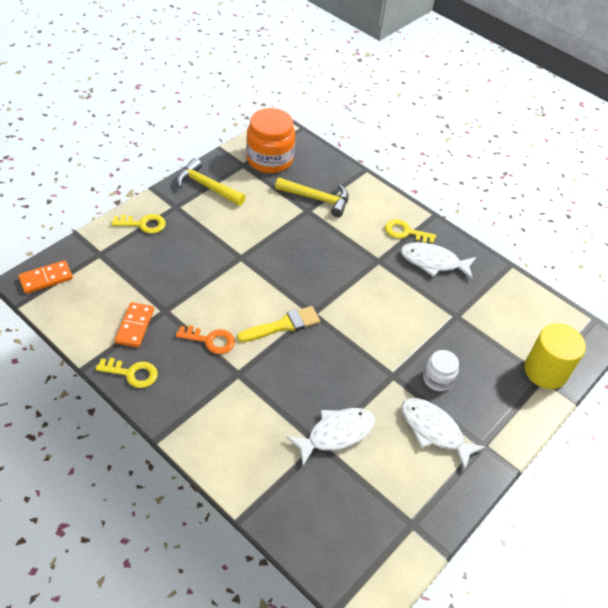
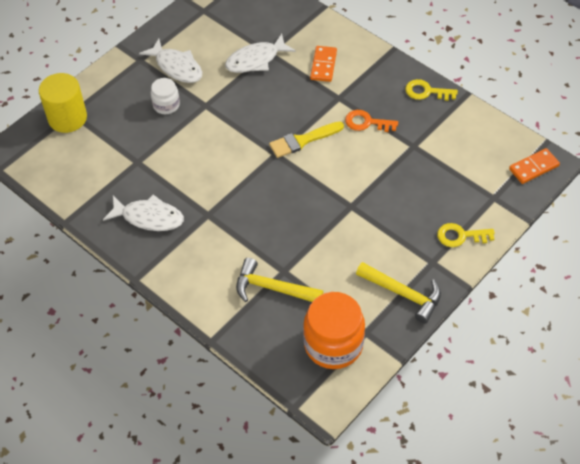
camera: 175 degrees left, 5 degrees up
orange domino [115,302,154,348] -> orange domino moved to [310,46,337,82]
yellow key [385,219,436,243] -> none

